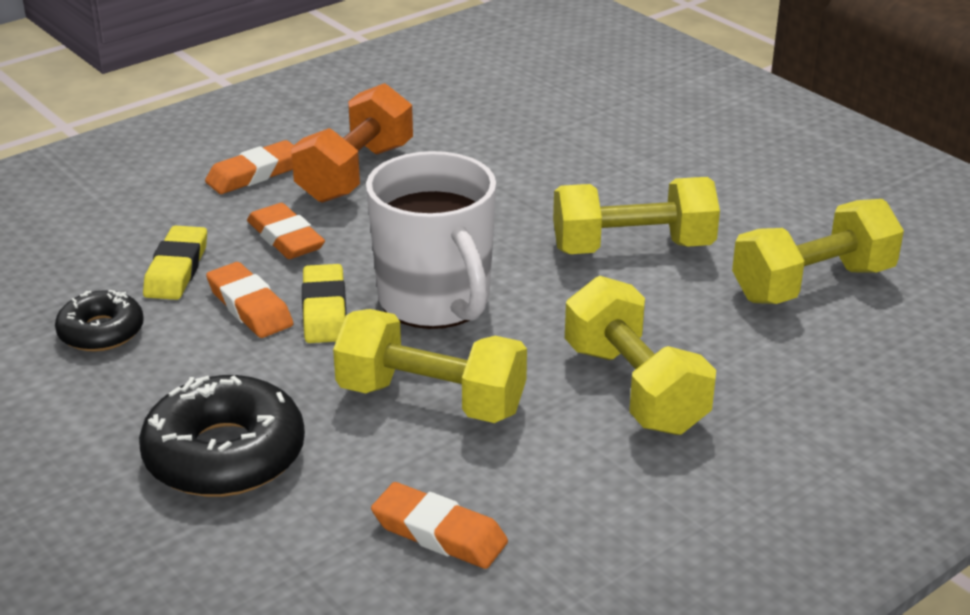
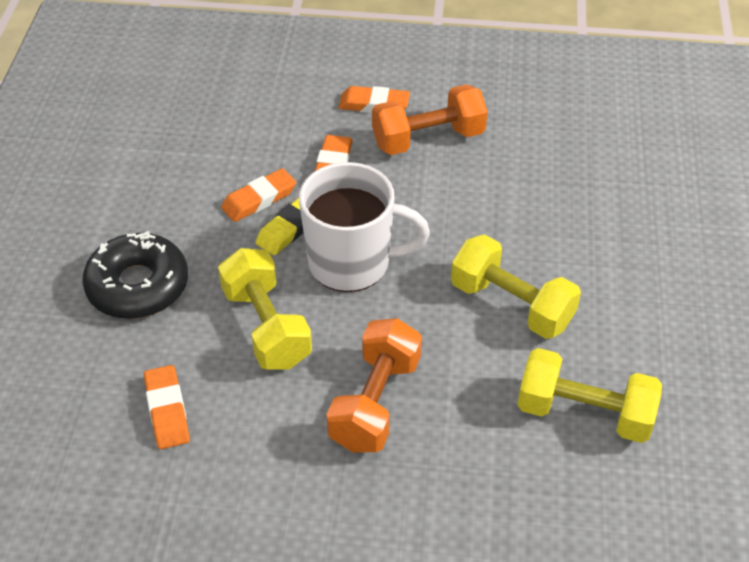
camera: 45 degrees right, 15 degrees up
black donut [55,290,144,352] -> none
yellow eraser [143,226,207,300] -> none
orange eraser [206,262,294,338] -> orange eraser turned 45 degrees clockwise [221,168,296,222]
white mug [366,151,497,329] -> white mug turned 105 degrees counterclockwise [299,162,430,292]
yellow dumbbell [565,276,716,435] -> orange dumbbell [326,318,422,453]

